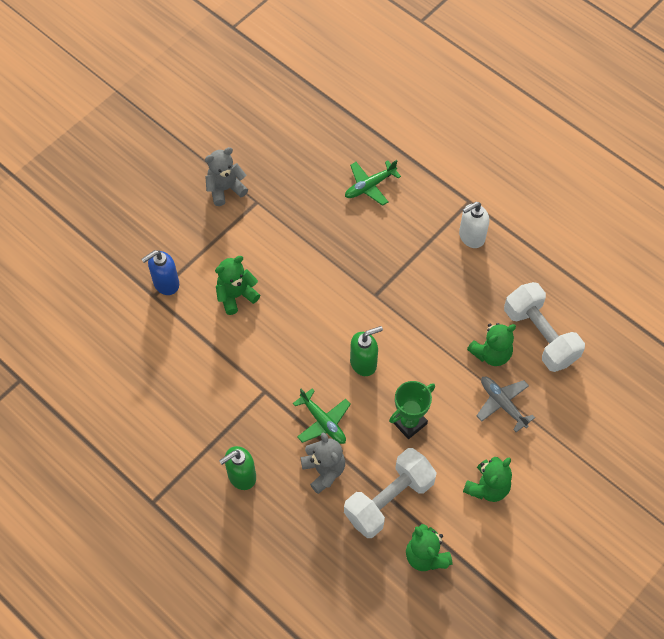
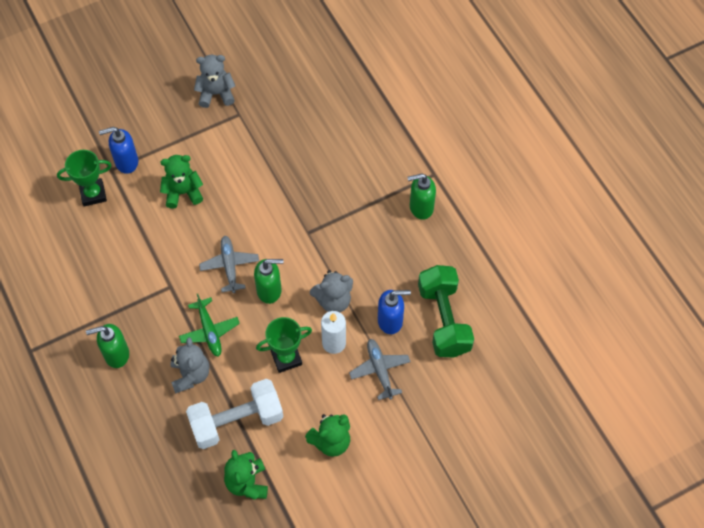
camera: 20 degrees right, 0 degrees up
green plane [345,160,401,206] -> none
white soap dispenser [459,202,489,248] -> green soap dispenser [407,173,436,220]
green teddy bear [467,323,516,366] -> blue soap dispenser [378,290,411,334]
white dumbbell [504,282,585,372] -> green dumbbell [418,265,474,357]
none -> green trophy [57,150,112,206]
none -> grey plane [199,236,259,293]
none -> grey teddy bear [310,270,353,312]
none -> white candle [321,311,346,354]

